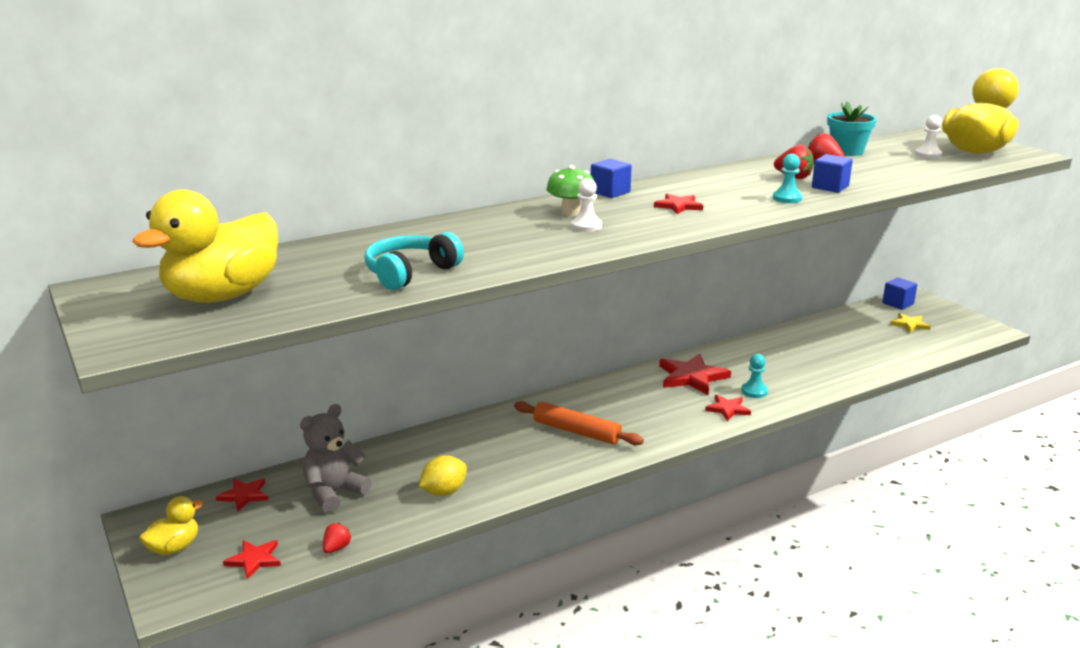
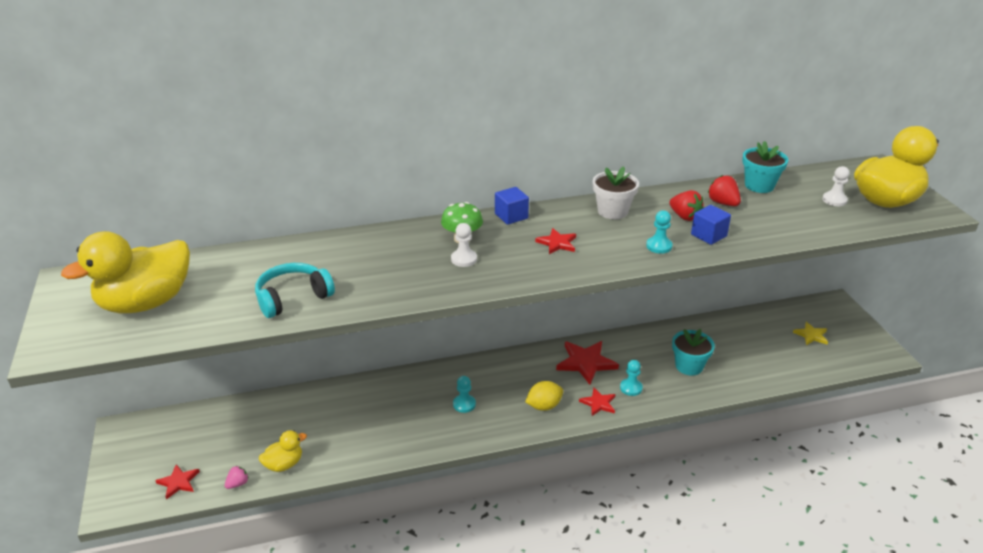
camera: 15 degrees right, 10 degrees up
yellow duck [139,496,203,555] -> yellow duck moved to [259,430,307,472]
red star [216,478,268,511] -> none
grey teddy bear [300,404,372,513] -> none
red strawberry [323,523,351,553] -> pink strawberry [225,466,249,489]
yellow lemon [419,455,467,496] -> yellow lemon moved to [525,381,563,411]
orange rolling pin [514,401,644,445] -> turquoise pawn [453,376,476,413]
blue cube [882,277,917,310] -> none
none -> white flower pot [593,166,639,219]
none -> turquoise flower pot [672,329,715,375]

